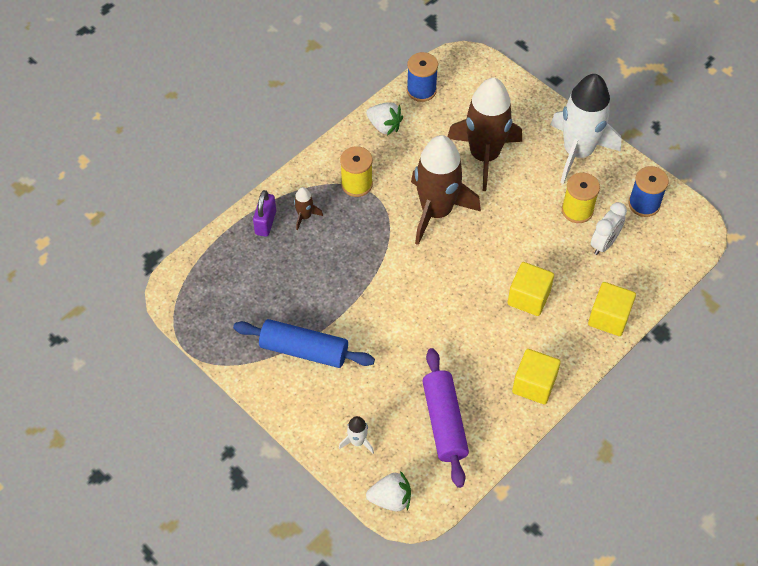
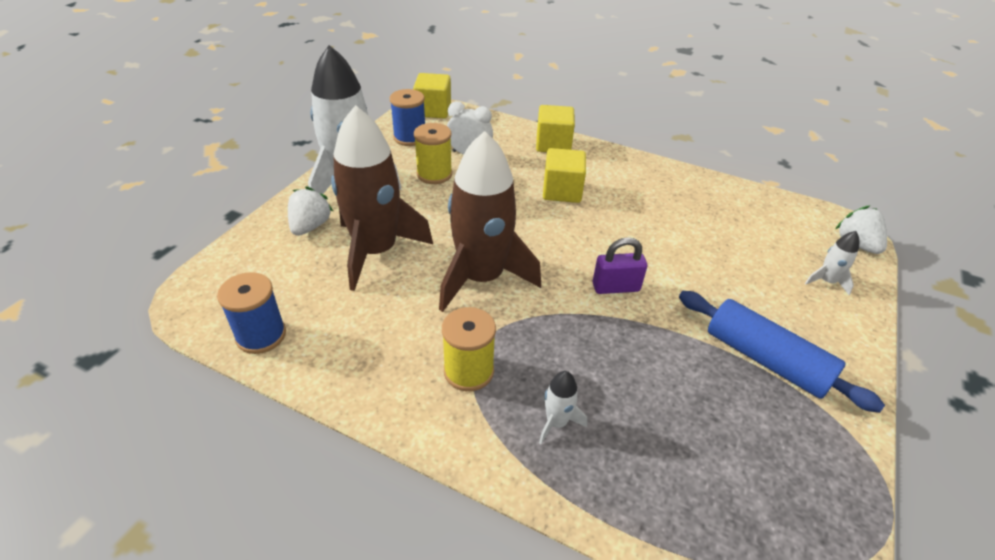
camera: 110 degrees left, 15 degrees down
blue rolling pin [233,319,375,368] -> blue rolling pin turned 45 degrees counterclockwise [679,291,885,413]
purple padlock [253,190,276,237] -> purple padlock moved to [593,237,647,294]
brown rocket [294,187,323,231] -> white rocket [539,371,587,444]
white strawberry [366,102,403,135] -> white strawberry moved to [288,186,333,236]
purple rolling pin [422,348,469,488] -> none
yellow cube [512,349,561,404] -> yellow cube moved to [413,73,451,118]

